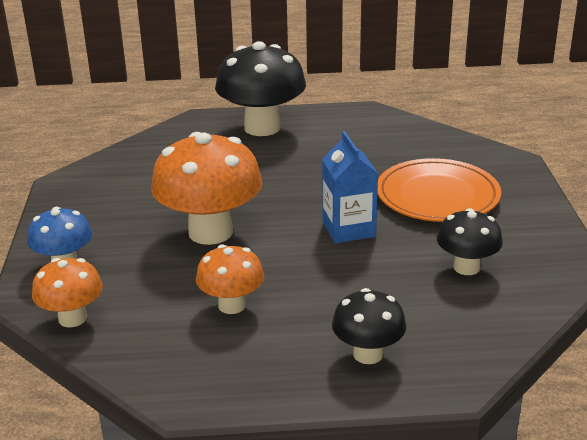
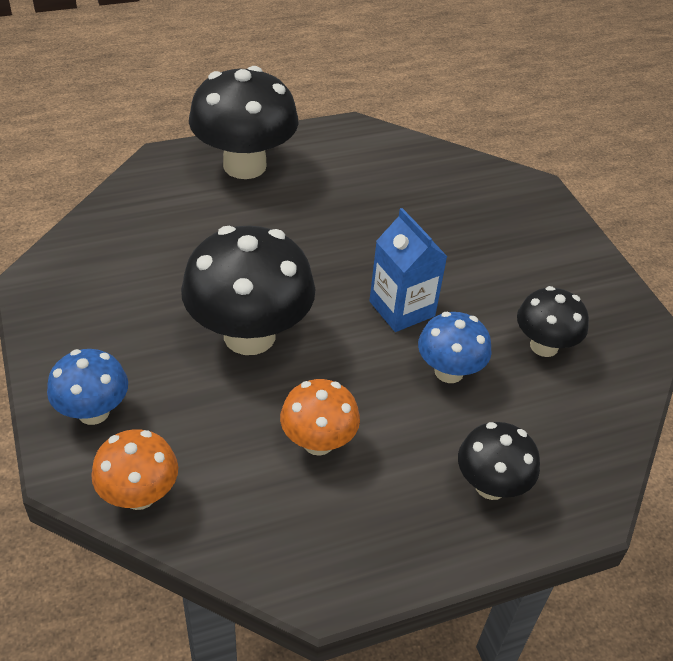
camera: 20 degrees left, 15 degrees up
orange mushroom [151,132,263,245] -> black mushroom [181,226,316,355]
orange plate [377,158,501,222] -> none
none -> blue mushroom [418,312,492,383]

